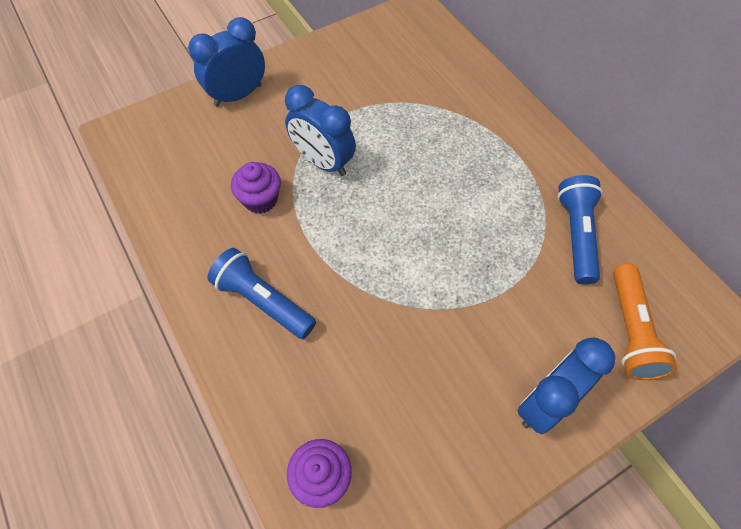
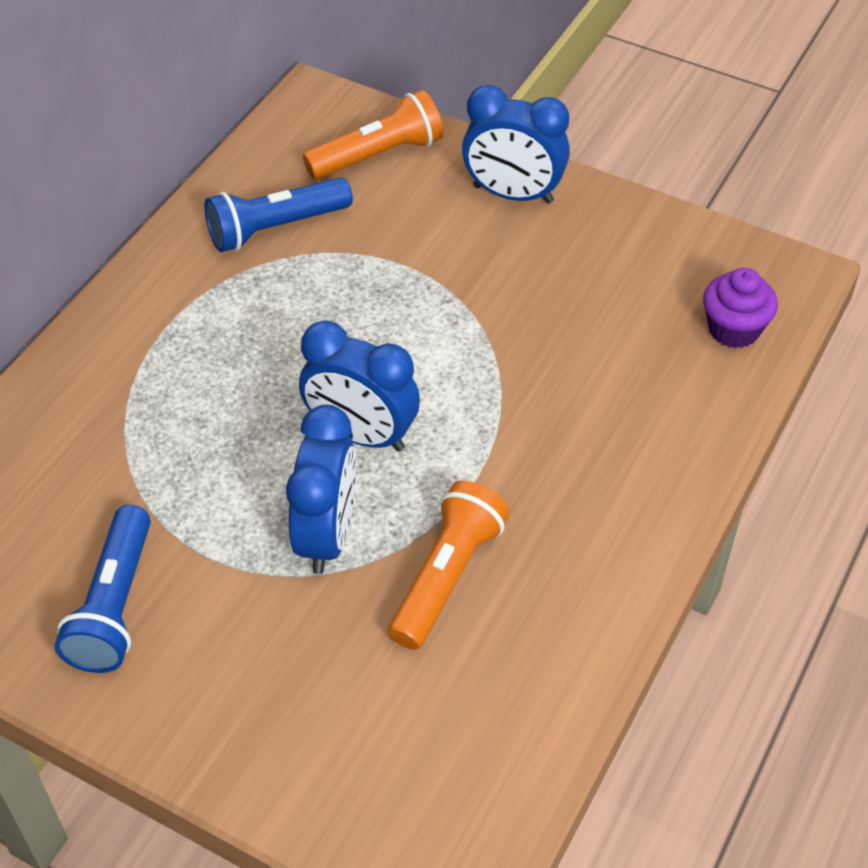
camera: 120 degrees left, 10 degrees down
blue clock [188,17,265,107] -> blue clock moved to [299,321,420,452]
blue flashlight [208,248,316,339] -> blue flashlight moved to [54,505,151,673]
purple cupcake [231,162,281,214] -> orange flashlight [388,480,509,650]

